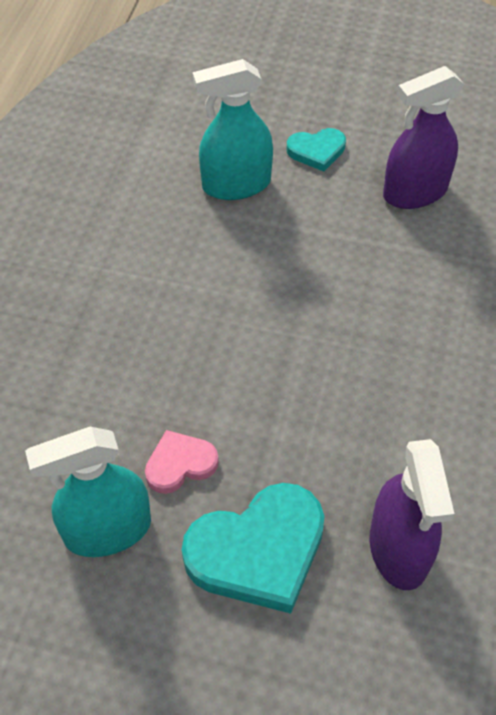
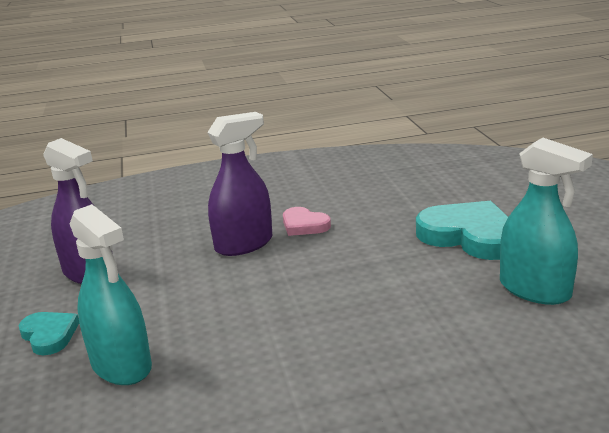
camera: 115 degrees left, 30 degrees down
pink heart [145,430,219,494] -> pink heart moved to [283,207,331,236]
purple spray bottle [369,439,454,590] -> purple spray bottle moved to [207,112,272,256]

